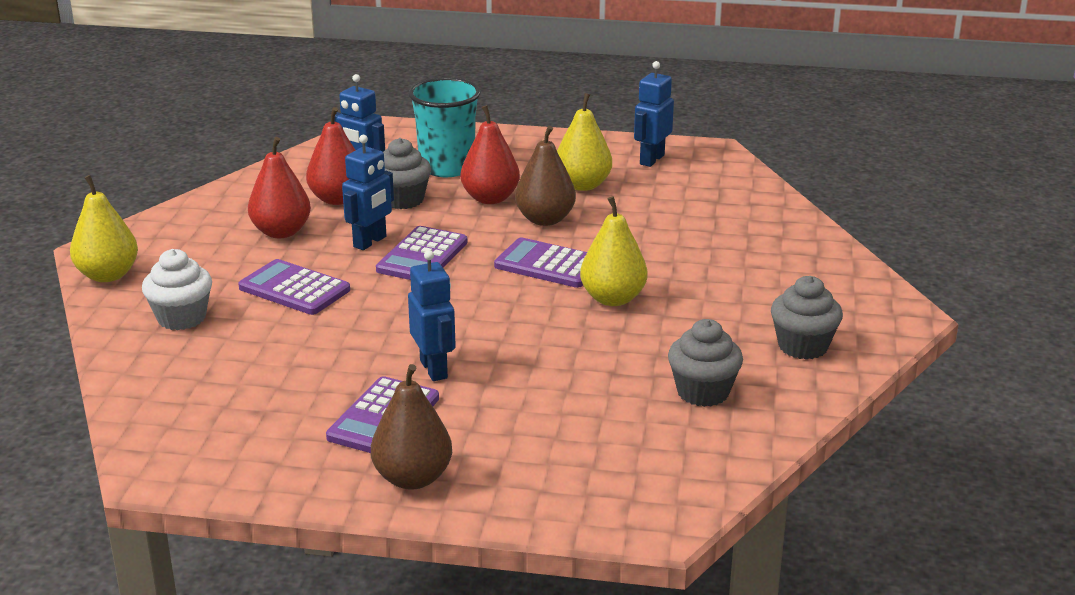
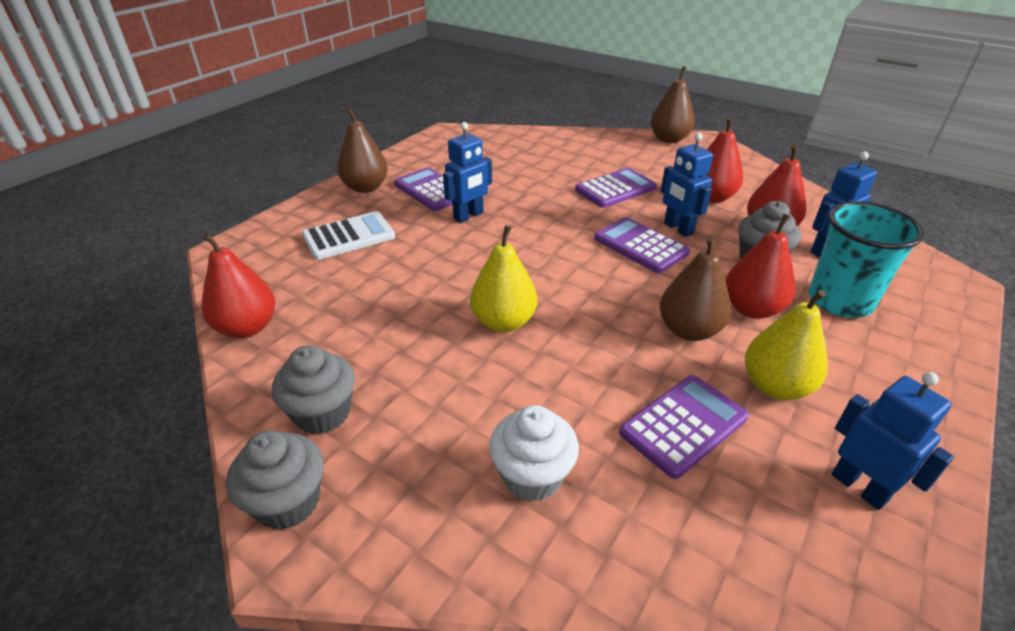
camera: 115 degrees right, 10 degrees up
yellow pear [70,175,138,282] -> brown pear [651,66,695,143]
white cupcake [142,249,212,330] -> white cupcake moved to [489,405,579,502]
blue robot [408,250,456,381] -> blue robot turned 45 degrees counterclockwise [443,122,492,223]
purple calculator [494,237,587,288] -> purple calculator moved to [619,375,749,479]
grey cupcake [668,319,743,407] -> grey cupcake moved to [226,430,324,530]
none -> red pear [201,233,275,338]
none -> white calculator [302,211,395,260]

